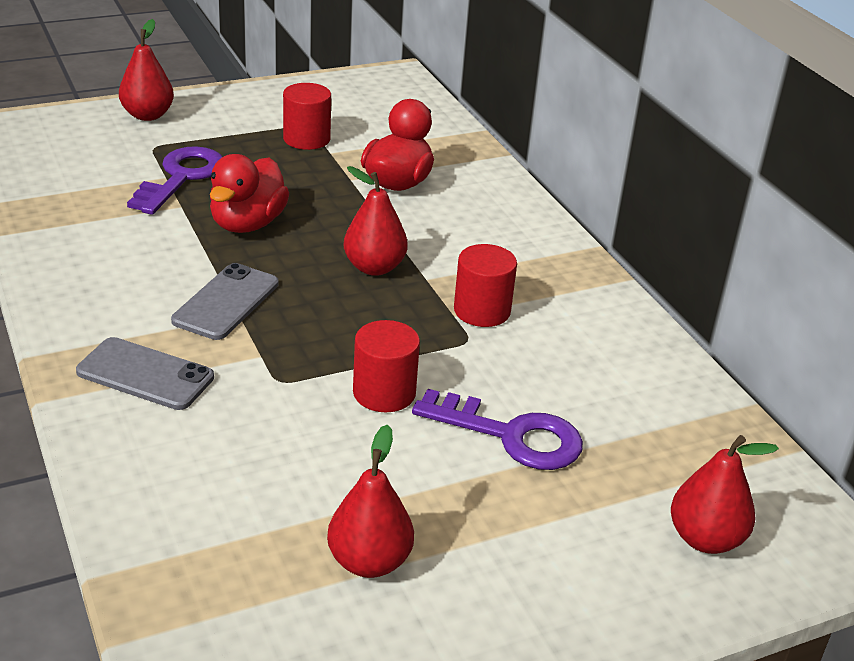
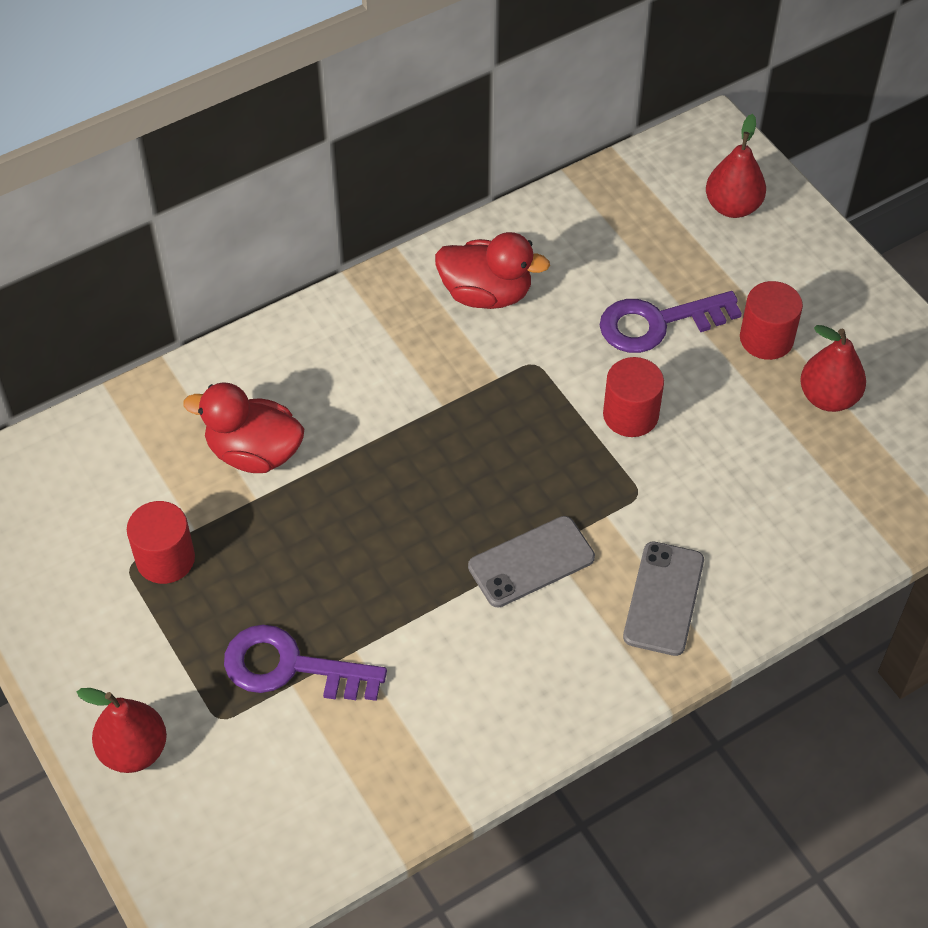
camera: 95 degrees left, 20 degrees up
grey phone [171,263,279,340] -> grey phone turned 45 degrees counterclockwise [468,516,595,608]
red duck [210,154,289,233] -> red duck moved to [435,232,550,309]
red pear [344,166,408,276] -> none
purple key [412,389,583,470] -> purple key turned 120 degrees counterclockwise [600,291,742,353]
red cylinder [454,244,517,327] -> red cylinder moved to [740,281,803,360]

